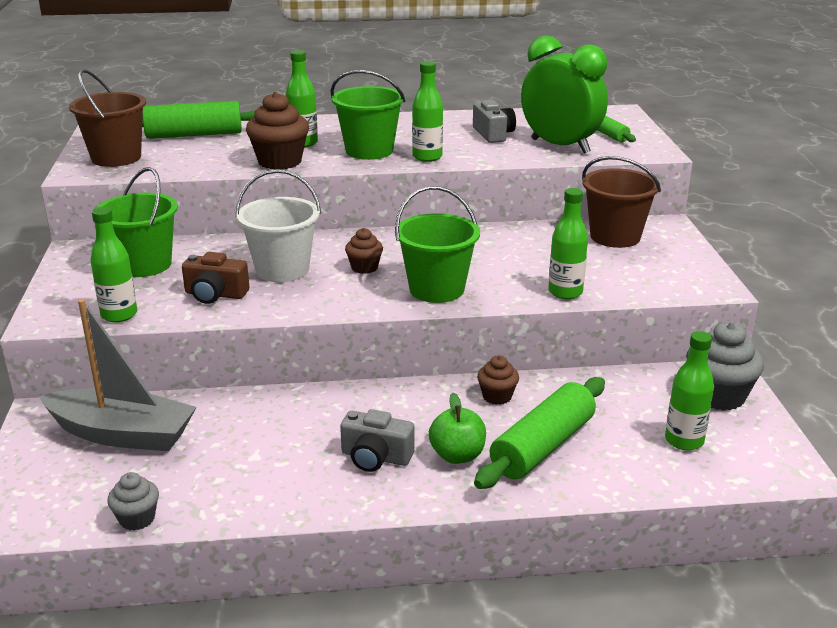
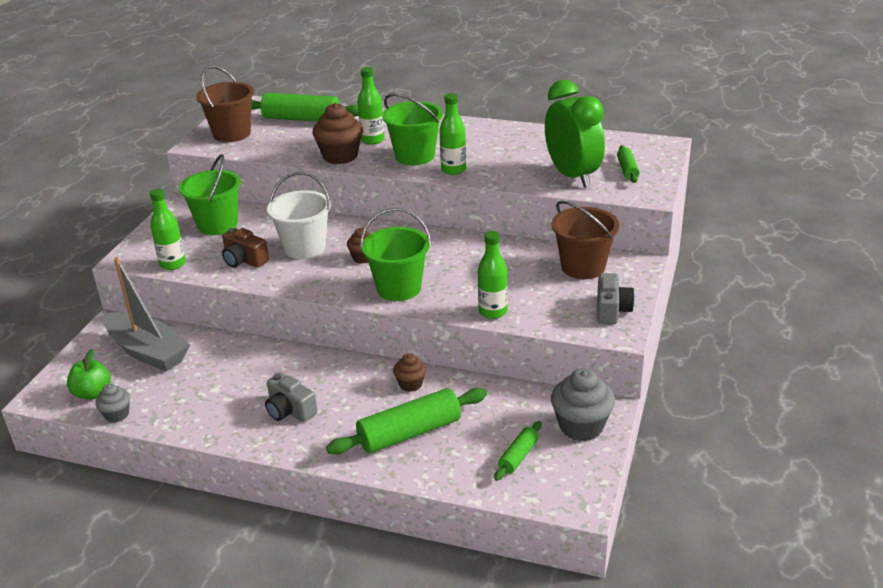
camera: 25 degrees right, 5 degrees up
green apple [429,393,486,464] -> green apple moved to [67,348,111,400]
grey camera [473,100,516,143] -> grey camera moved to [597,273,635,324]
green bottle [665,331,714,451] -> green rolling pin [494,421,542,481]

